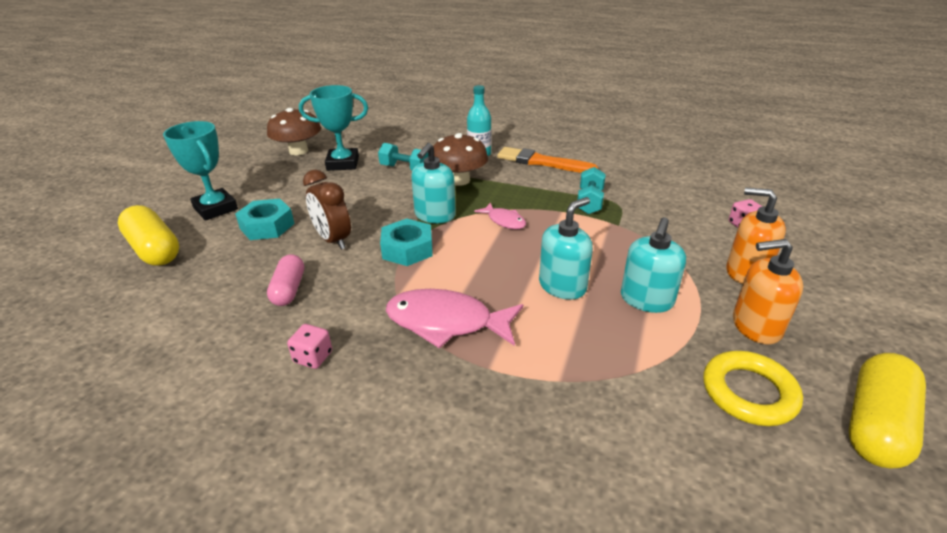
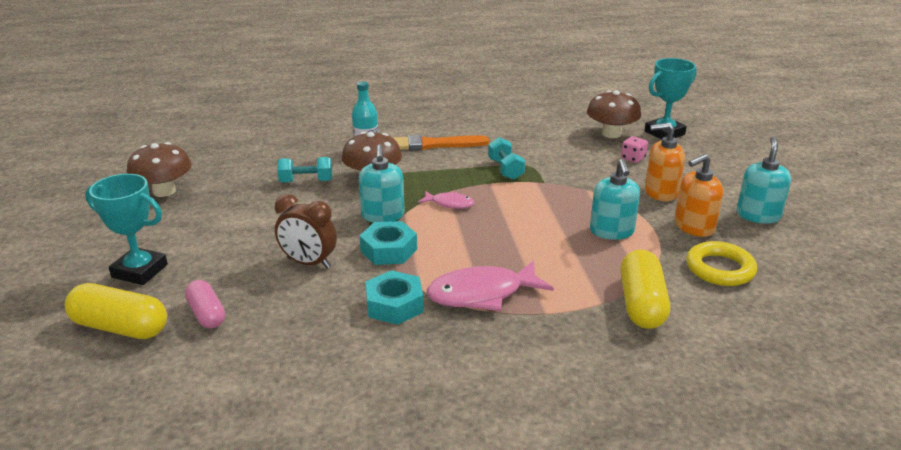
camera: 30 degrees left, 5 degrees down
turquoise nut [235,199,294,240] -> turquoise nut moved to [365,270,424,325]
pink capsule [267,254,304,306] -> pink capsule moved to [185,280,225,329]
pink dice [287,324,332,369] -> none
turquoise trophy [299,85,368,171] -> turquoise trophy moved to [645,58,697,140]
turquoise soap dispenser [539,197,593,300] -> turquoise soap dispenser moved to [736,137,791,224]
yellow capsule [849,353,926,468] -> yellow capsule moved to [621,249,670,329]
none -> brown mushroom [587,90,641,138]

